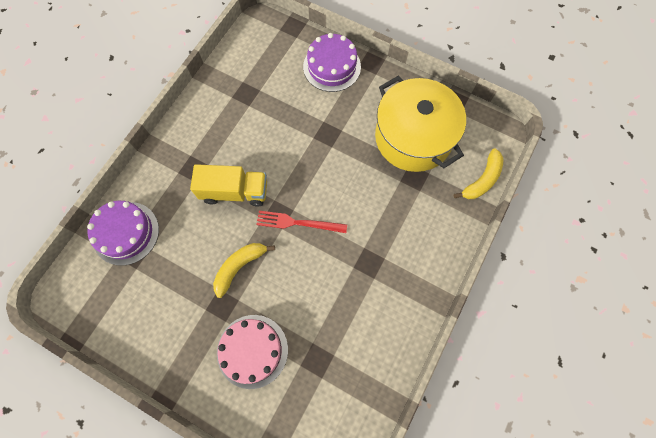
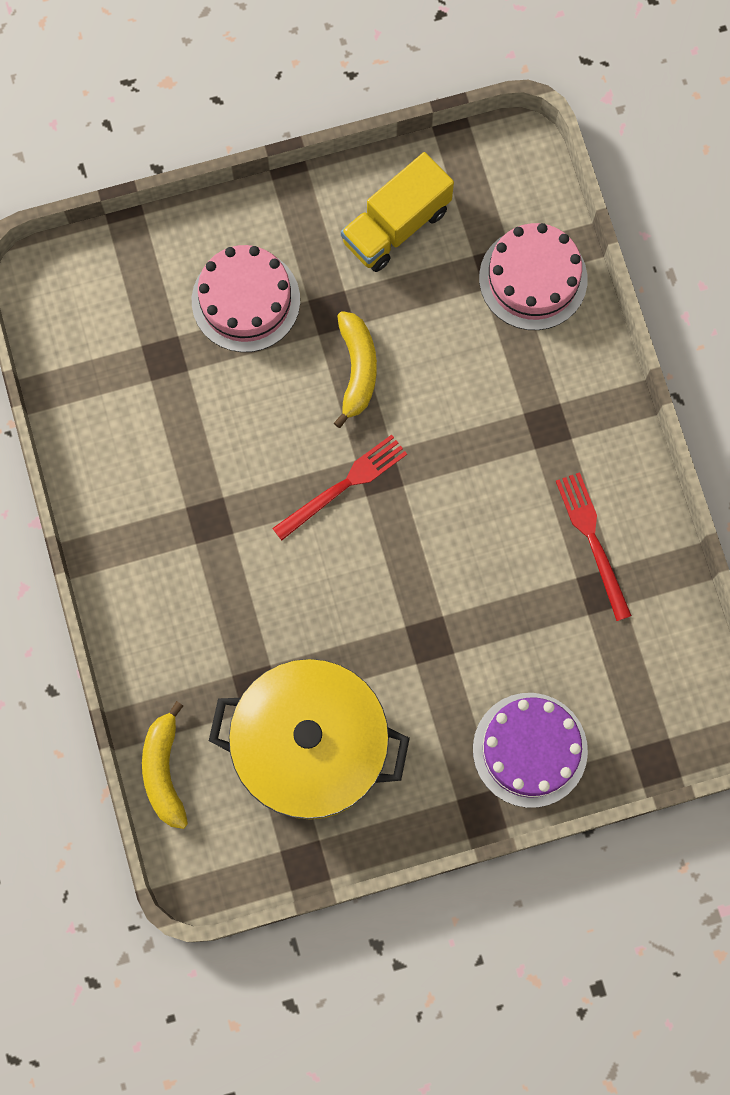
camera: 135 degrees right, 5 degrees up
purple cake [87,201,159,266] -> pink cake [479,223,588,330]
yellow truck [190,164,267,206] -> yellow truck moved to [341,152,454,272]
none -> red fork [556,472,632,621]

